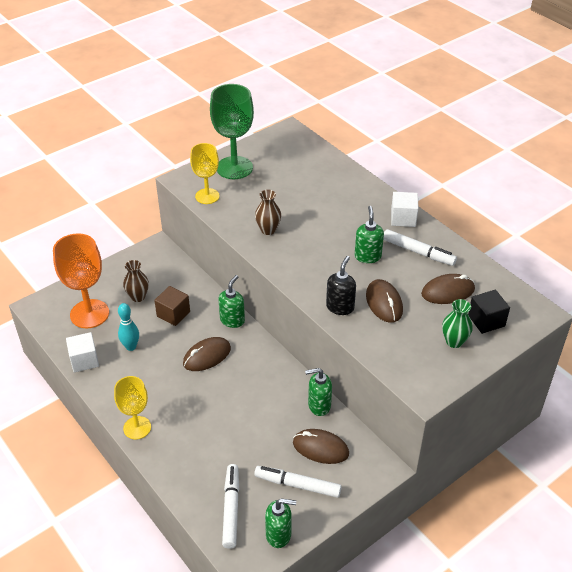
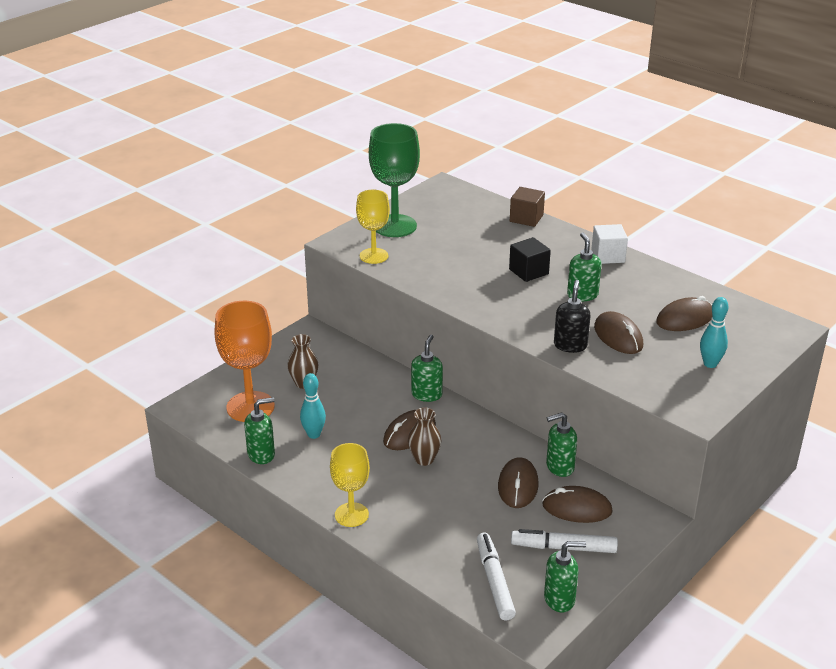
camera: 10 degrees left, 10 degrees down
white cube [66,332,99,372] -> green soap dispenser [244,397,275,464]
brown cube [154,286,190,326] -> brown cube moved to [510,187,545,227]
brown vase [255,190,281,235] -> brown vase moved to [408,407,441,466]
white marker [383,229,457,266] -> none
green vase [442,299,473,348] -> turquoise bowling pin [700,297,729,368]
black cube [468,290,510,334] -> black cube moved to [509,237,551,282]
none -> brown mouse [498,457,538,508]

